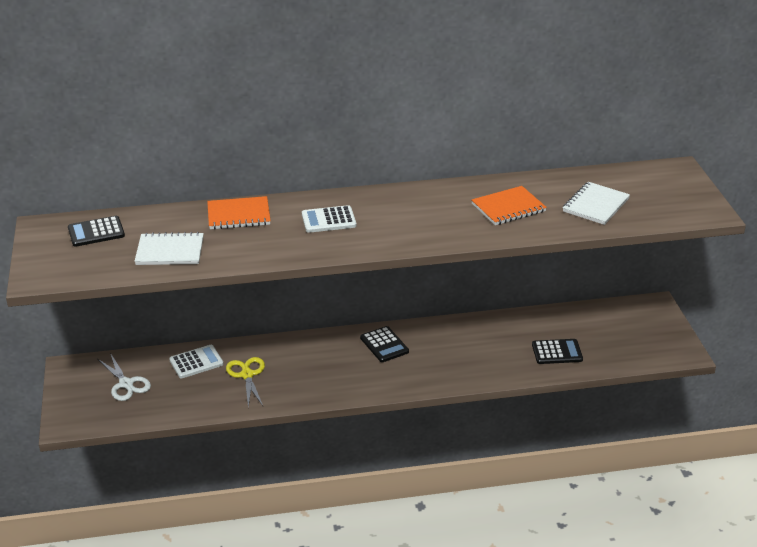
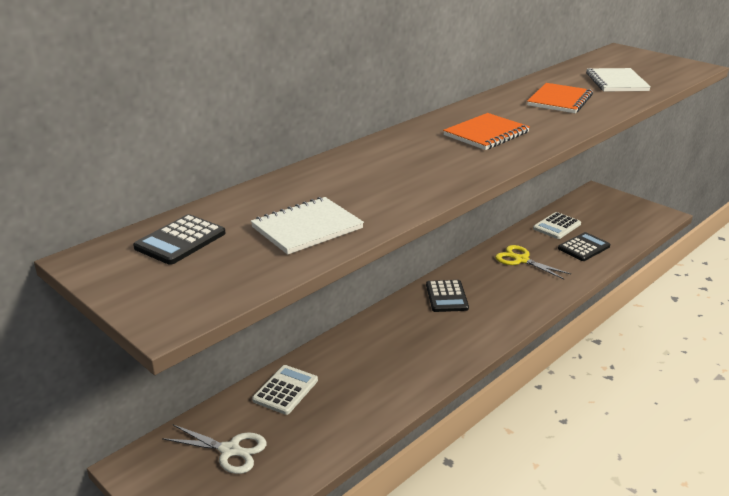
camera: 35 degrees left, 5 degrees down
orange notebook [207,196,271,229] -> orange notebook moved to [443,113,530,150]
yellow scissors [226,357,265,407] -> yellow scissors moved to [495,245,571,279]
white calculator [302,205,356,233] -> white calculator moved to [533,212,581,239]
black calculator [360,326,409,362] -> black calculator turned 60 degrees clockwise [426,280,469,312]

